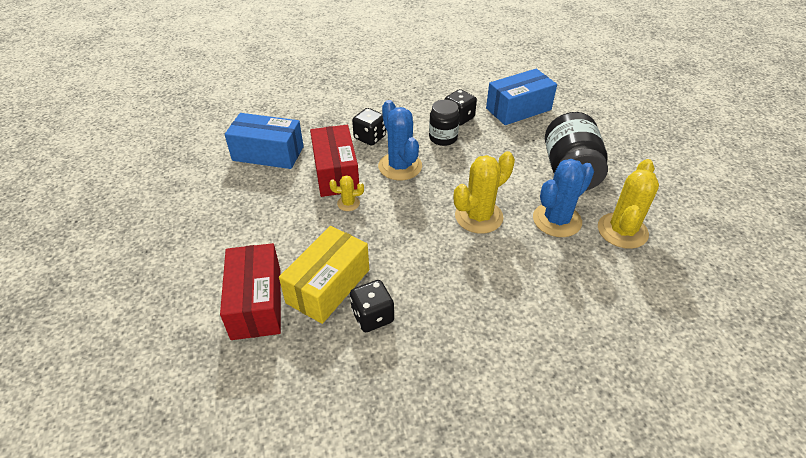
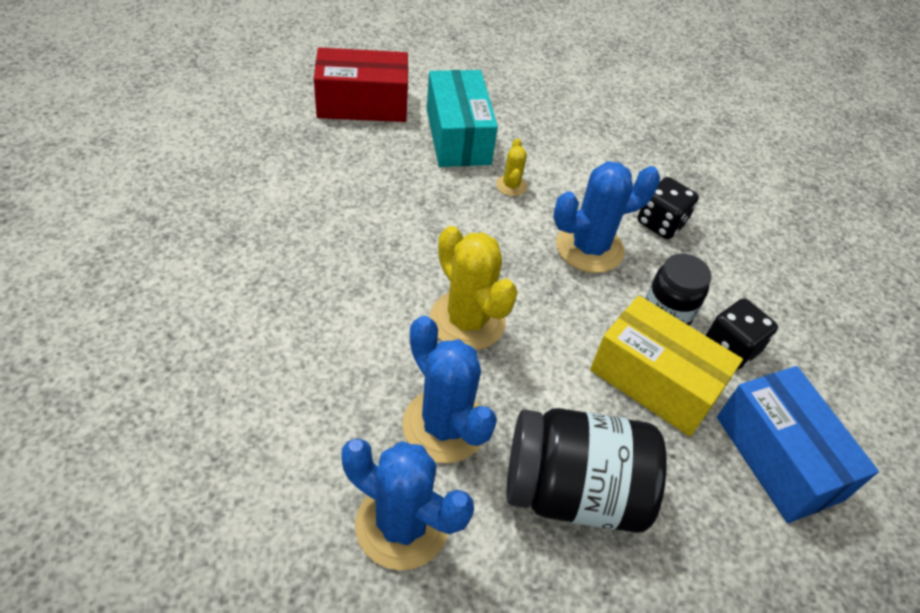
camera: 90 degrees right, 5 degrees up
blue box [224,113,304,169] -> none
yellow box [279,226,369,324] -> yellow box moved to [590,295,743,437]
red box [310,125,359,197] -> none
black dice [350,280,394,332] -> none
yellow cactus [598,159,659,249] -> blue cactus [342,438,474,570]
none -> turquoise box [427,70,498,167]

